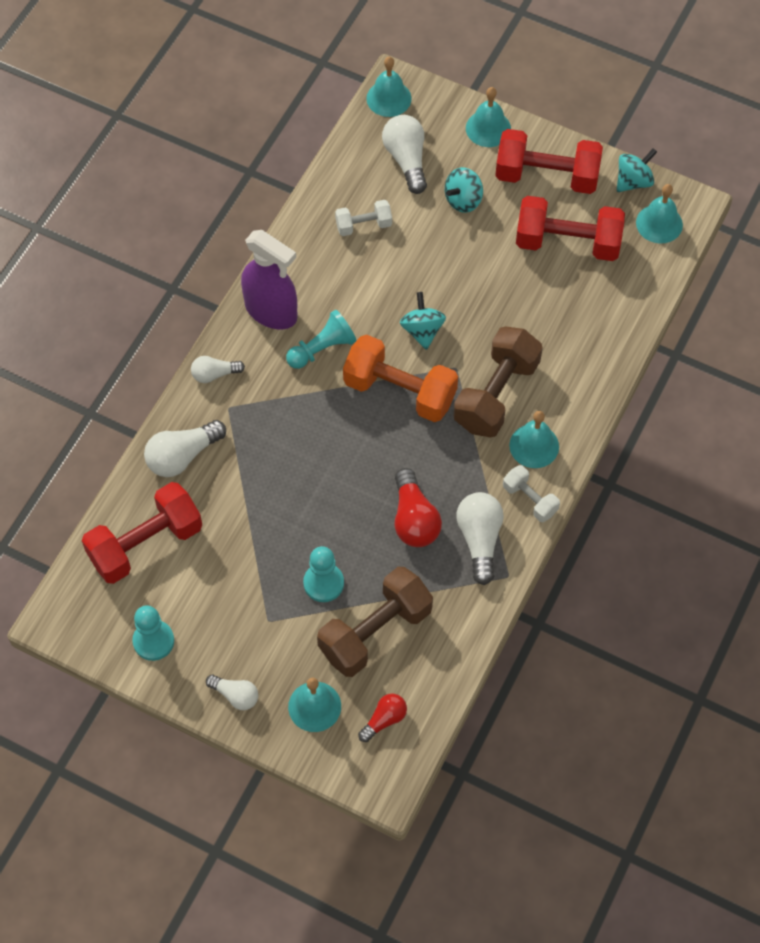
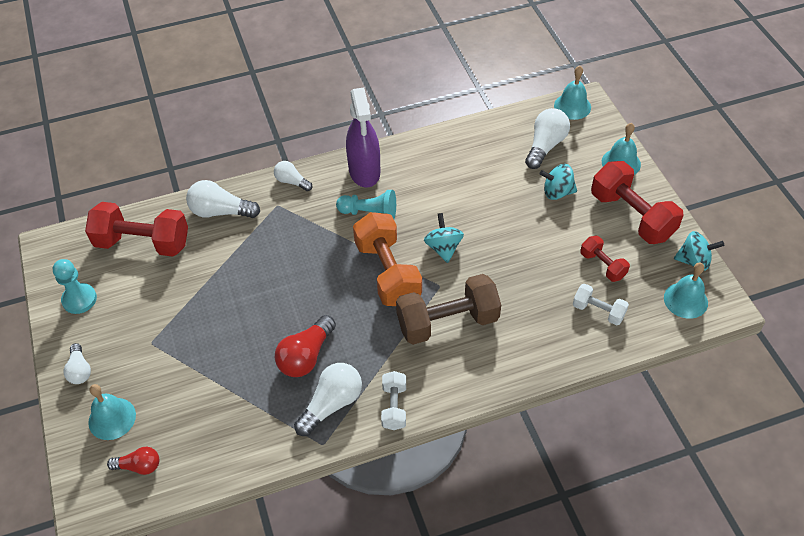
camera: 45 degrees right, 10 degrees down
turquoise pawn [303,546,344,602] -> none
brown dumbbell [317,567,433,677] -> none
white dumbbell [335,200,392,236] -> white dumbbell moved to [573,284,629,325]
turquoise spinning top [400,292,446,350] -> turquoise spinning top turned 45 degrees counterclockwise [424,213,464,263]
turquoise bell [509,411,559,468] -> none
red dumbbell [516,196,625,261] -> red dumbbell [580,236,630,282], size x0.53

